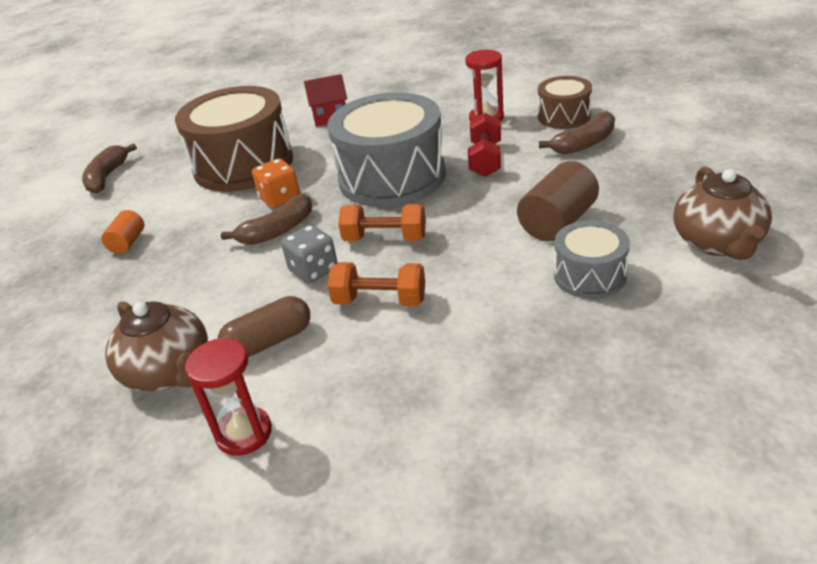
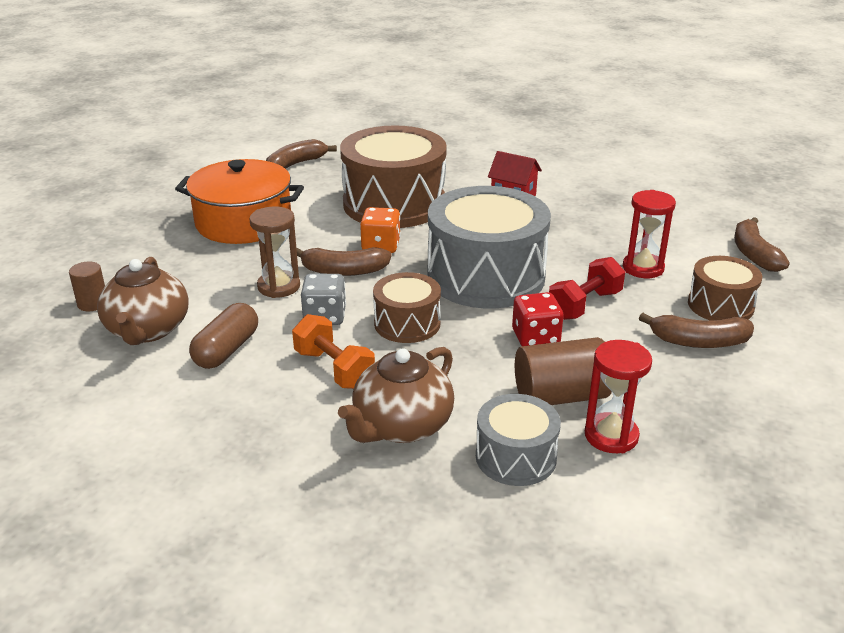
camera: 35 degrees right, 5 degrees down
orange cylinder [101,210,144,254] -> orange pot [175,159,304,244]
red hourglass [185,337,272,456] -> red hourglass moved to [585,340,652,453]
brown capsule [218,296,310,357] -> brown capsule turned 75 degrees counterclockwise [189,303,258,369]
orange dumbbell [338,204,426,241] -> brown drum [373,272,441,343]
brown teapot [673,167,772,260] -> brown teapot moved to [338,347,454,443]
none -> brown cylinder [69,262,105,311]
none -> brown hourglass [249,207,300,298]
none -> red dice [512,292,564,346]
none -> brown banana [734,217,790,272]

